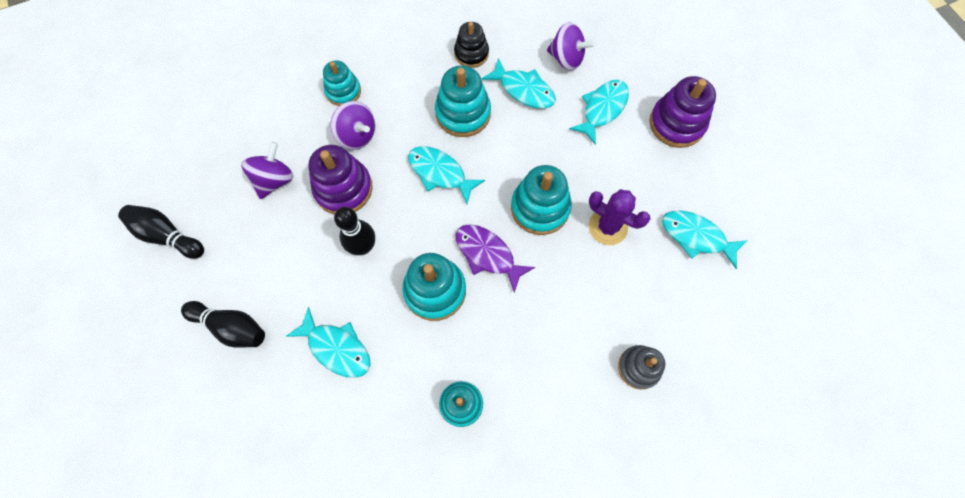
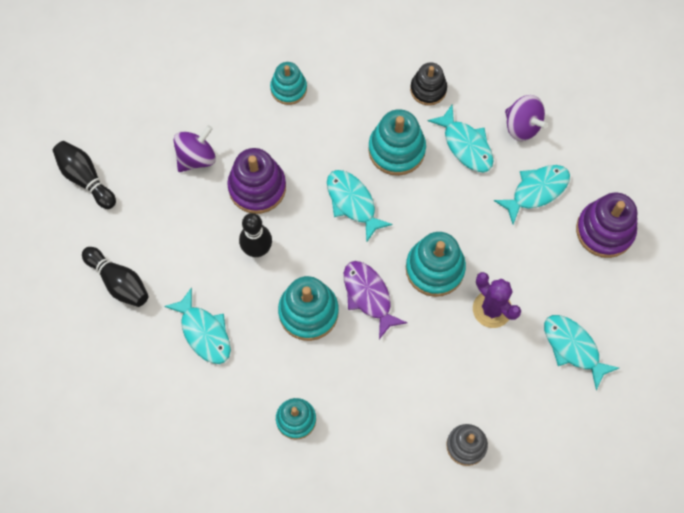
camera: 20 degrees right, 0 degrees up
purple spinning top [331,101,375,150] -> none

